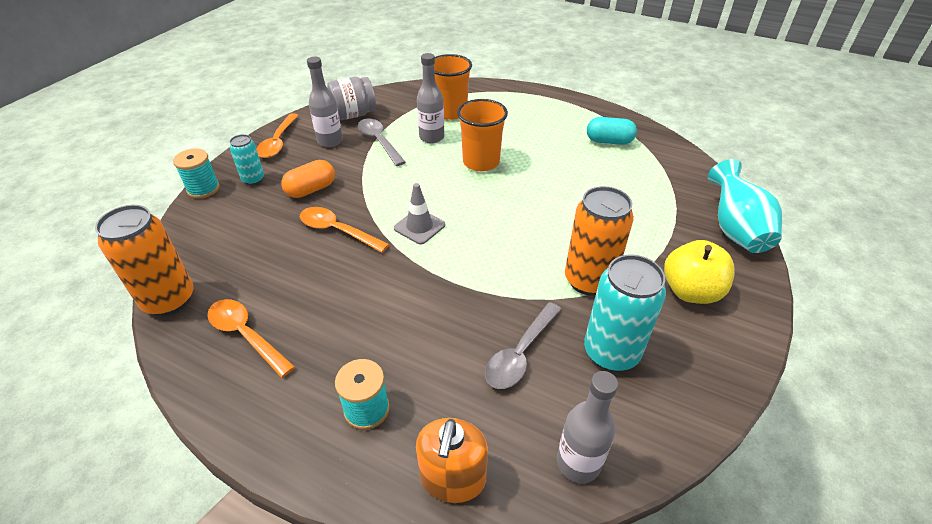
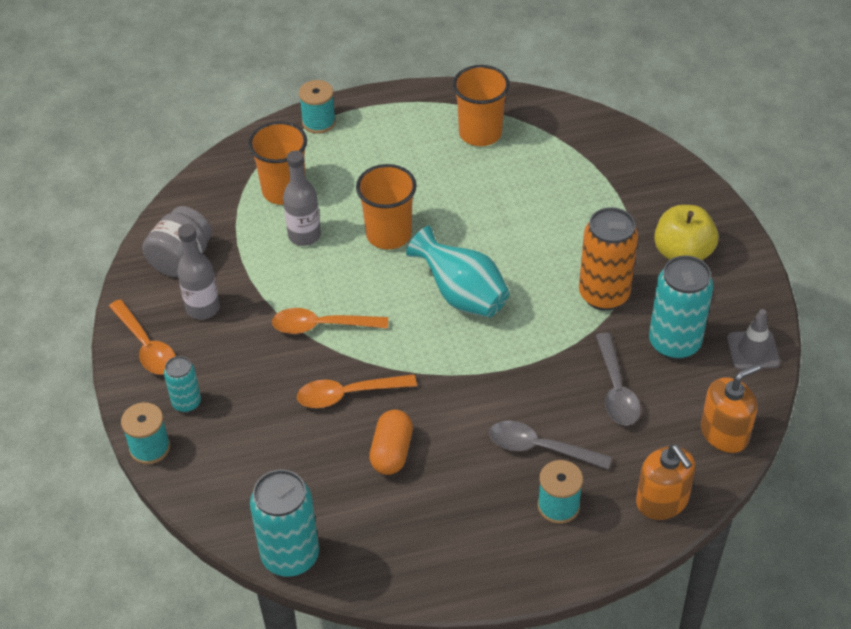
camera: 40 degrees left, 5 degrees up
orange can [95,205,194,316] -> turquoise can [250,469,319,577]
orange spoon [207,299,295,378] -> orange spoon moved to [272,308,388,334]
orange capsule [281,160,335,198] -> orange capsule moved to [369,410,413,475]
grey spoon [358,119,406,166] -> grey spoon moved to [489,421,612,470]
grey traffic cone [394,183,445,245] -> grey traffic cone moved to [727,309,780,370]
grey bottle [557,371,618,483] -> orange soap dispenser [701,364,760,453]
turquoise capsule [587,117,637,145] -> orange cup [453,65,510,146]
turquoise vase [708,159,782,253] -> turquoise vase moved to [406,226,510,318]
none -> turquoise spool [299,80,336,134]

